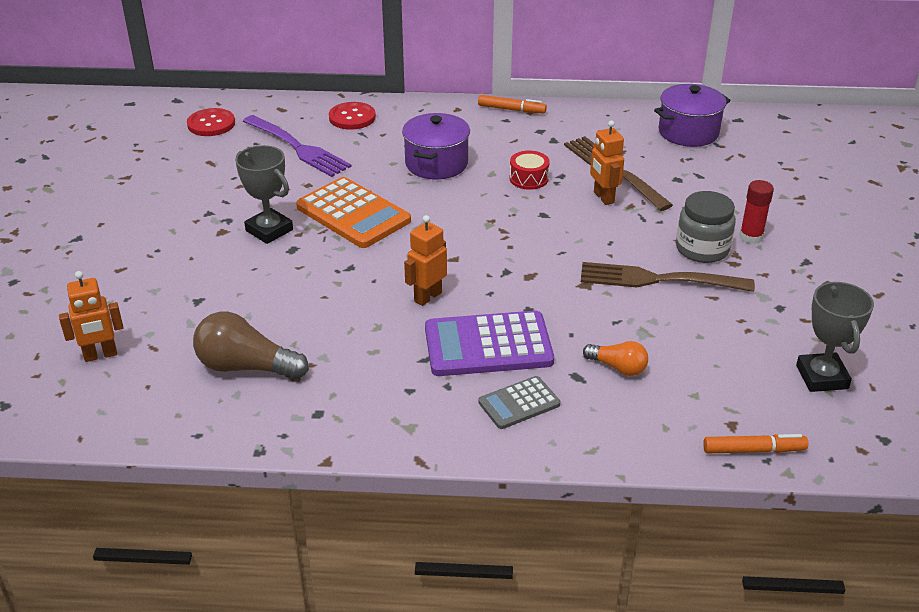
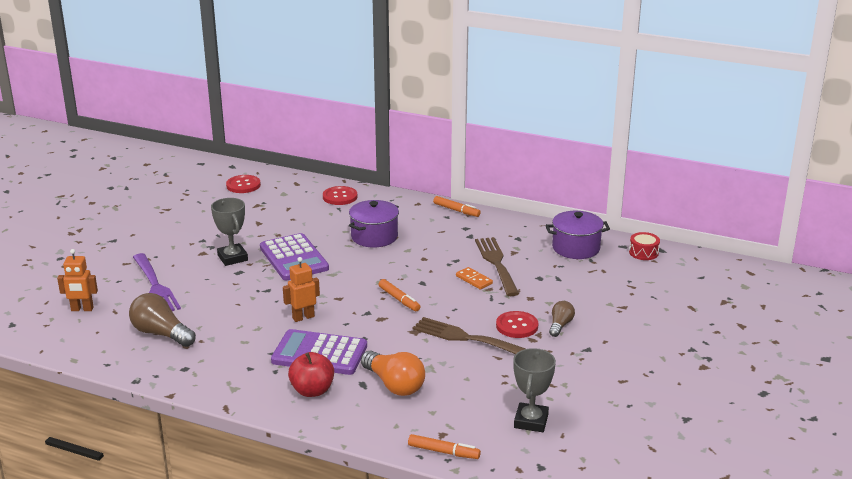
camera: 20 degrees right, 10 degrees down
purple fork [243,115,352,177] -> purple fork moved to [133,253,181,311]
orange calculator [296,177,411,248] -> purple calculator [260,233,329,280]
grey calculator [478,376,560,429] -> red apple [288,352,334,397]
red drum [510,151,550,190] -> red drum moved to [629,232,660,260]
orange light bulb [583,341,648,376] -> orange light bulb [361,350,425,396], size x1.72
orange robot [590,121,624,205] -> orange domino [456,267,493,289]
grey jar [676,191,736,263] -> red button [496,311,538,338]
red glue stick [739,180,774,244] -> brown light bulb [549,301,575,337]
none -> orange marker [379,279,420,311]

